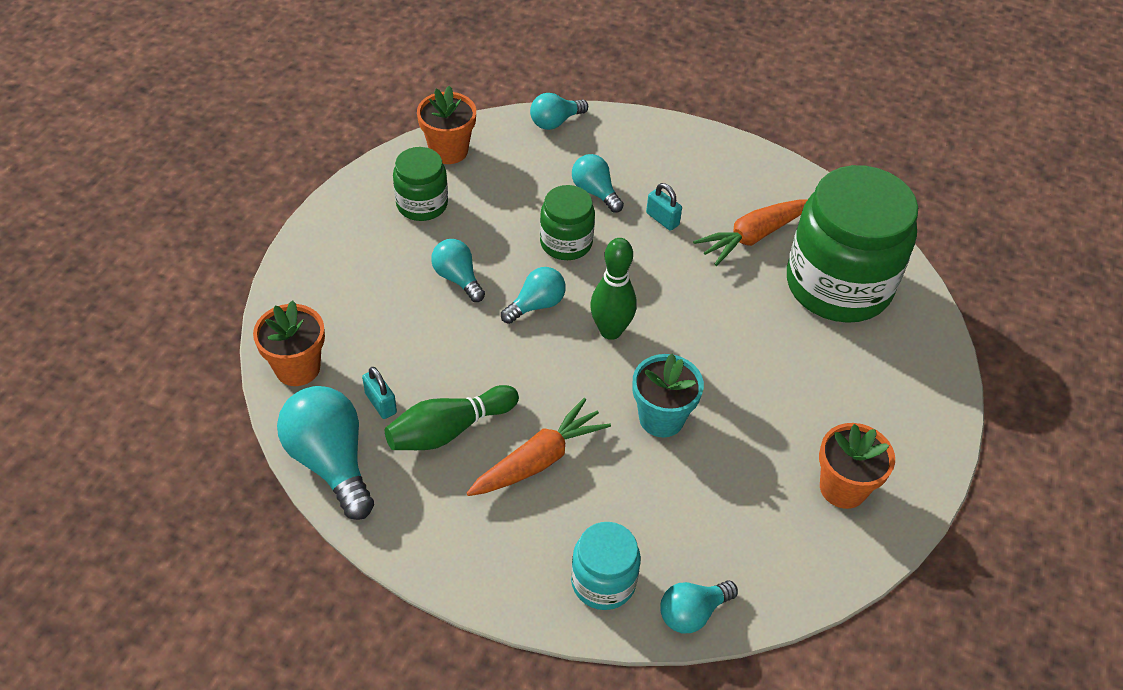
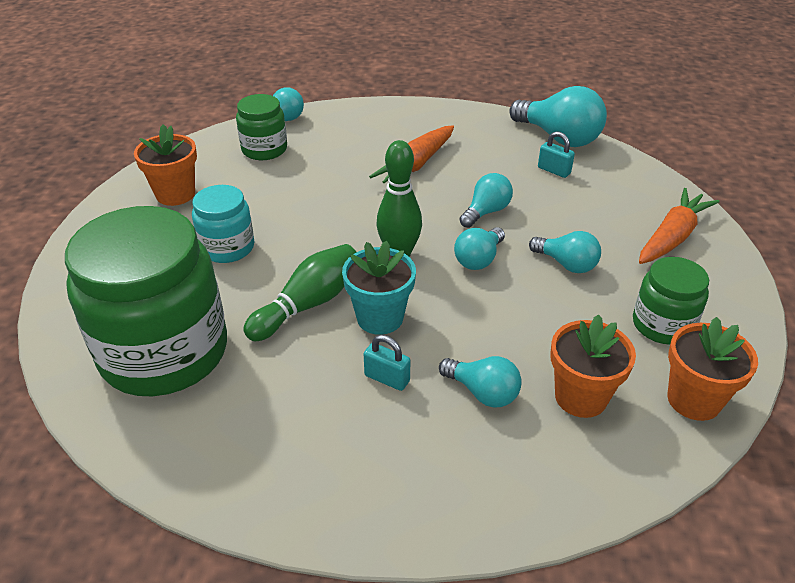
camera: 165 degrees right, 10 degrees down
orange flower pot [253,300,325,386] -> orange flower pot moved to [550,314,636,418]
green bowling pin [385,385,519,450] -> green bowling pin moved to [243,244,357,341]
turquoise light bulb [530,93,588,130] -> turquoise light bulb moved to [459,173,513,228]
green jar [540,185,595,260] -> green jar moved to [236,94,287,160]
turquoise jar [571,522,641,610] -> turquoise jar moved to [192,185,254,263]
turquoise flower pot [632,354,704,437] -> turquoise flower pot moved to [342,241,416,335]
orange carrot [693,199,808,266] -> orange carrot moved to [639,188,720,264]

